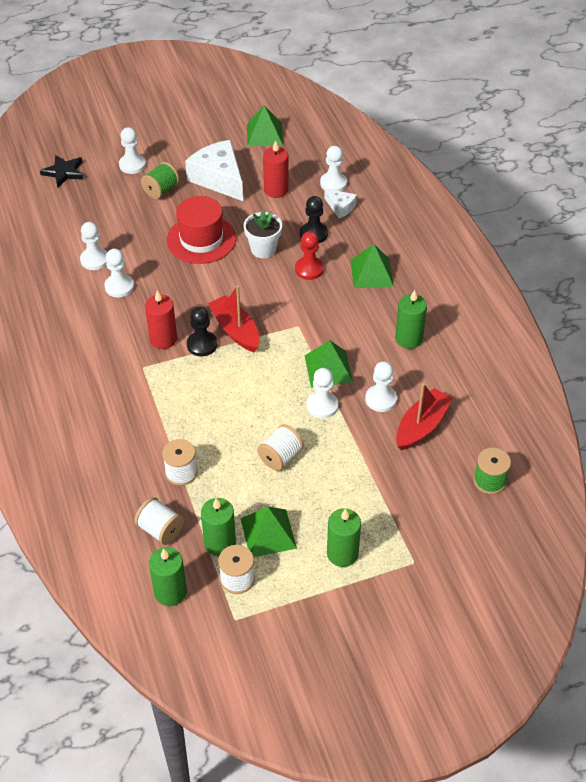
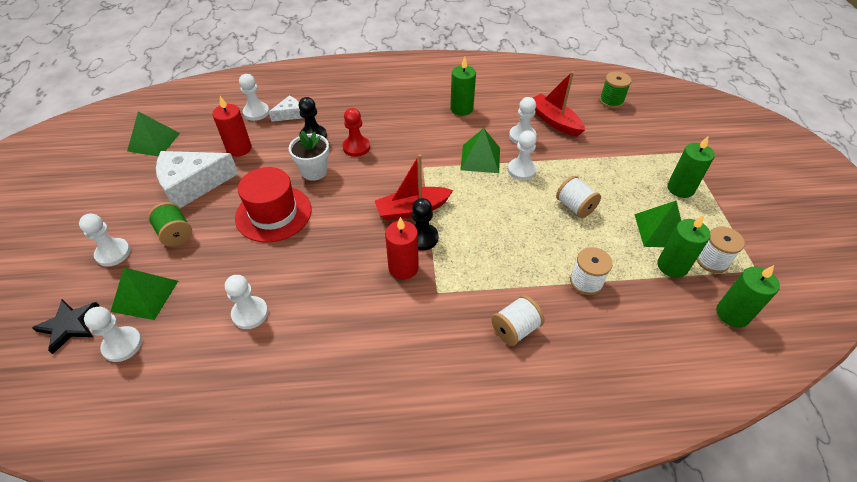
camera: 75 degrees left, 0 degrees up
white pawn [104,249,134,297] -> white pawn moved to [84,307,142,362]
white spool [134,497,184,545] -> white spool moved to [491,295,544,346]
green pyramid [350,244,394,288] -> green pyramid moved to [111,268,178,320]

